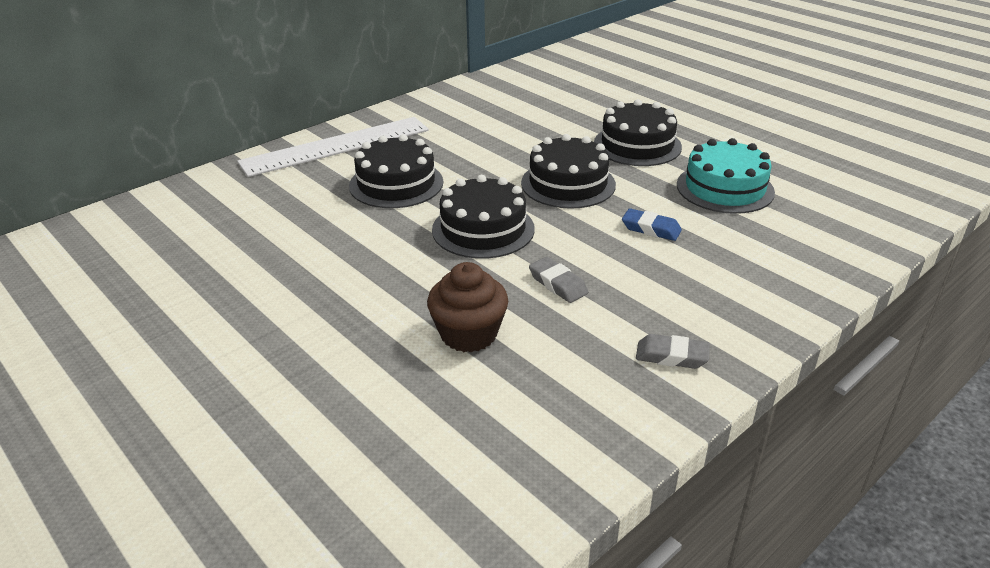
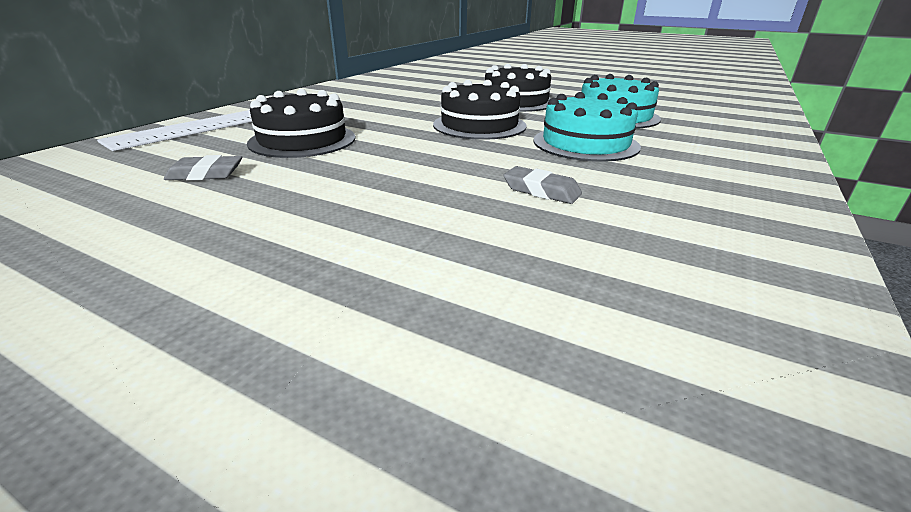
camera: 20 degrees left, 5 degrees down
brown cupcake [427,262,508,352] -> none
black cake [432,175,535,259] -> none
blue eraser [622,208,682,241] -> turquoise cake [533,92,641,162]
grey eraser [636,334,710,369] -> grey eraser moved to [164,155,242,181]

